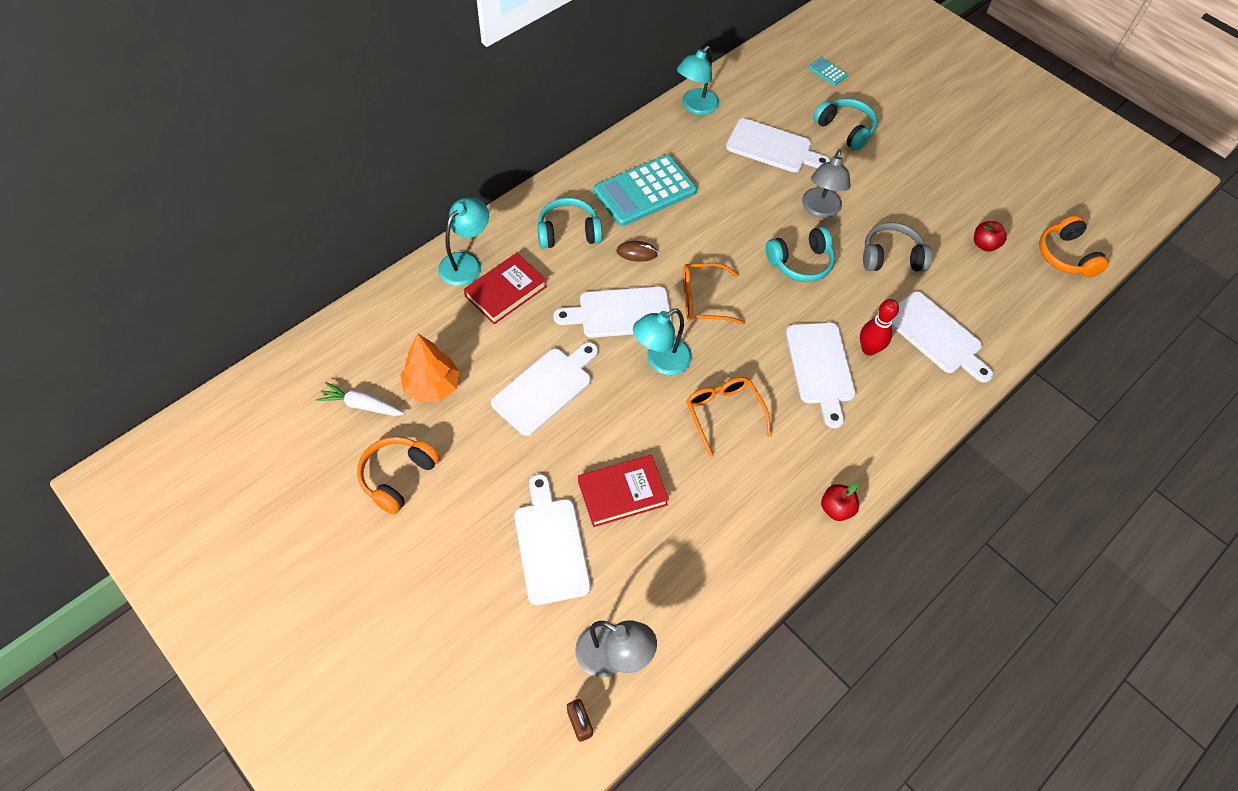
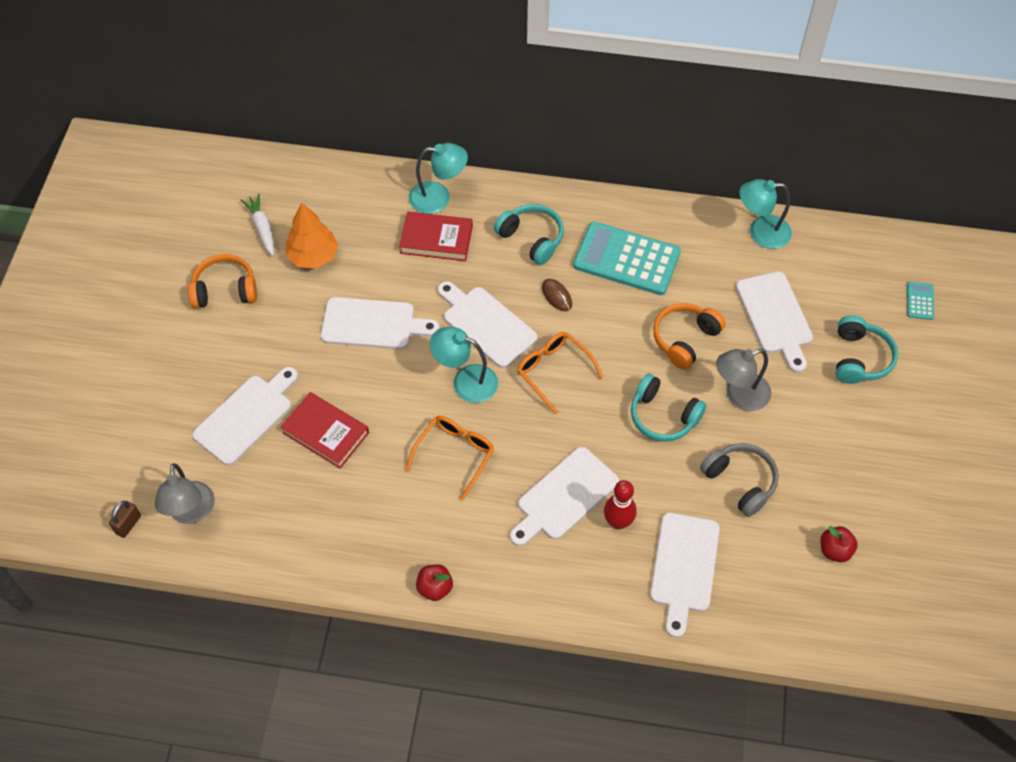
camera: 55 degrees right, 0 degrees up
orange headphones [1039,215,1109,278] -> orange headphones moved to [653,303,726,370]

